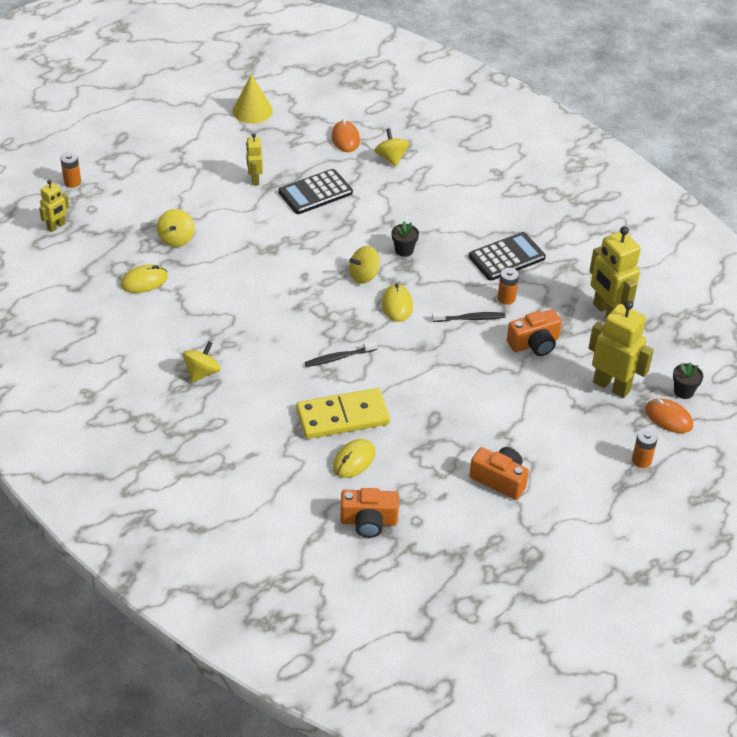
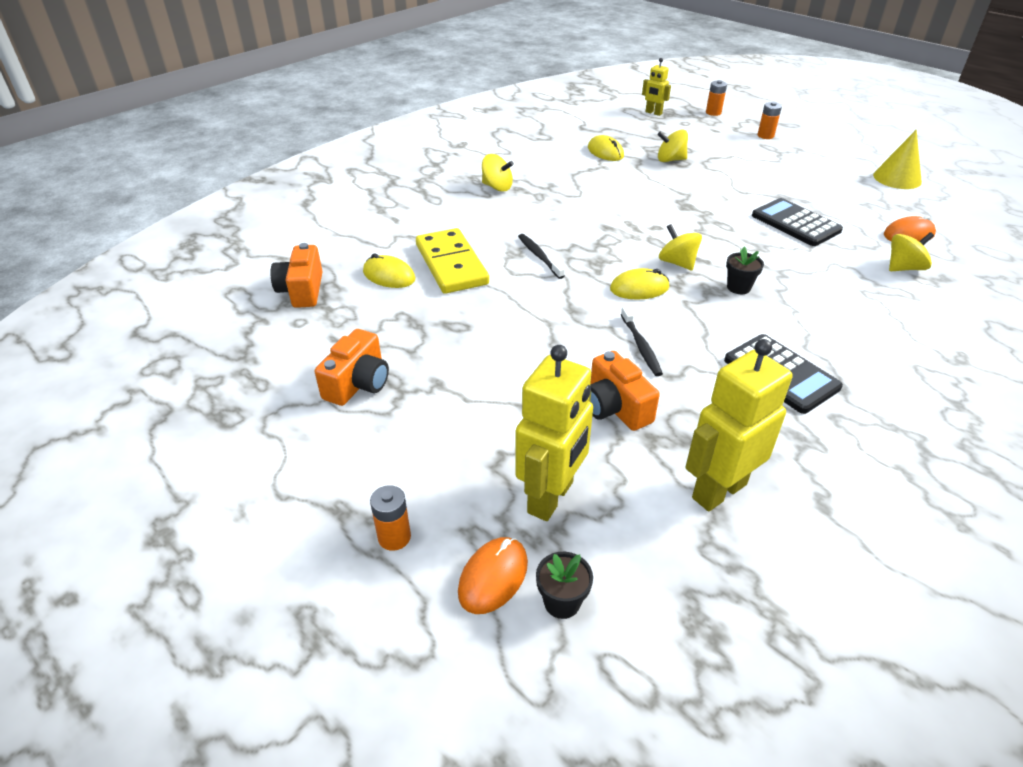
camera: 85 degrees right, 5 degrees down
yellow robot [246,133,263,185] -> none
orange battery [498,268,519,305] -> orange battery moved to [758,102,782,139]

